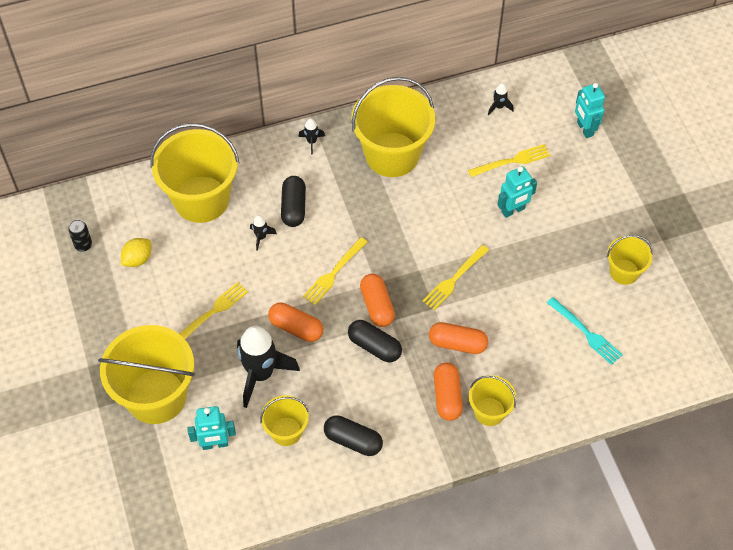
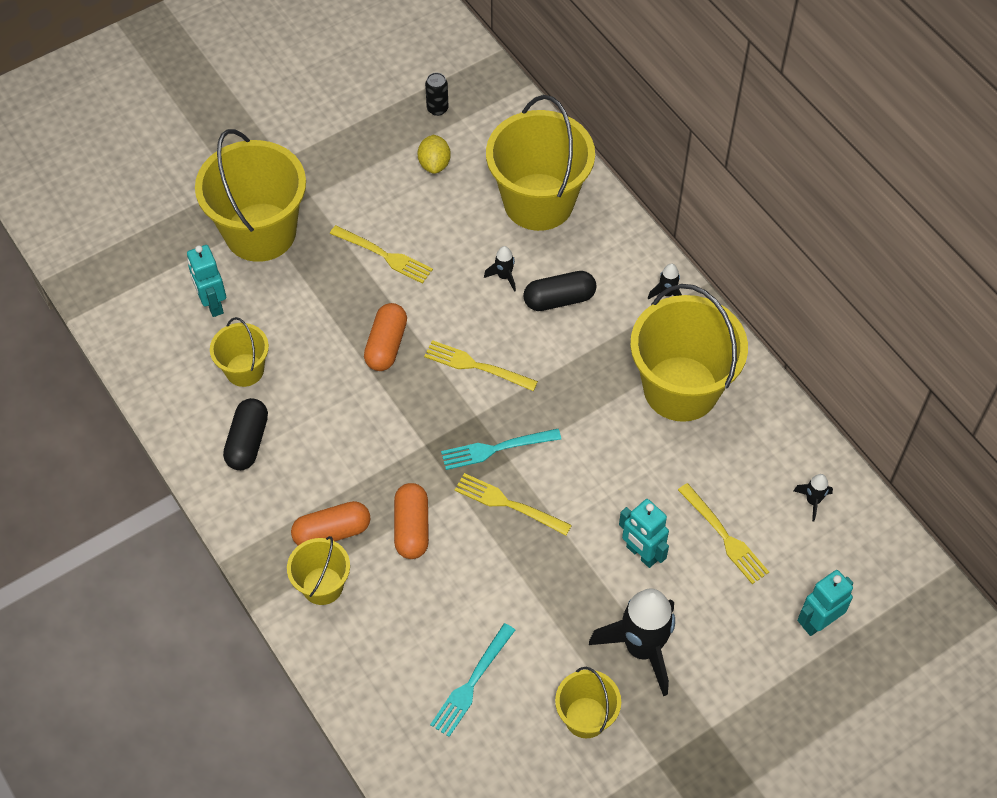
camera: 75 degrees right, 0 degrees up
yellow lemon [121,238,151,267] -> yellow lemon turned 60 degrees clockwise [417,135,451,174]
black rocket [237,326,300,408] -> black rocket moved to [589,589,675,696]
black capsule [348,320,402,362] -> none
orange capsule [360,274,395,327] -> none
none -> turquoise fork [441,429,561,470]

